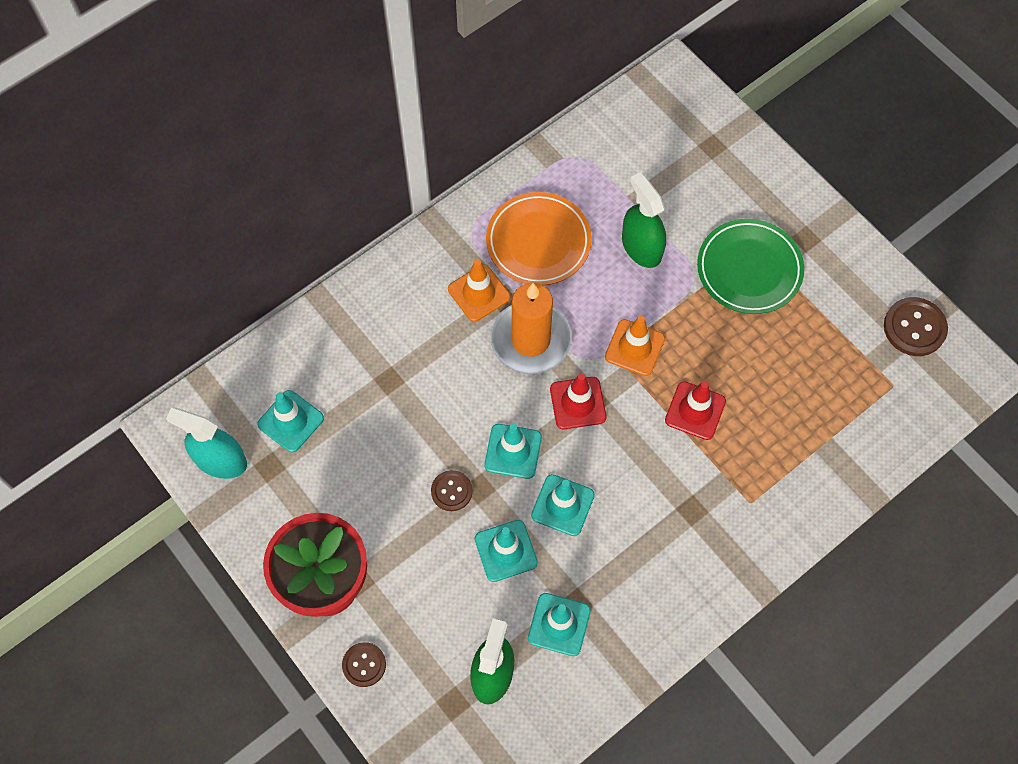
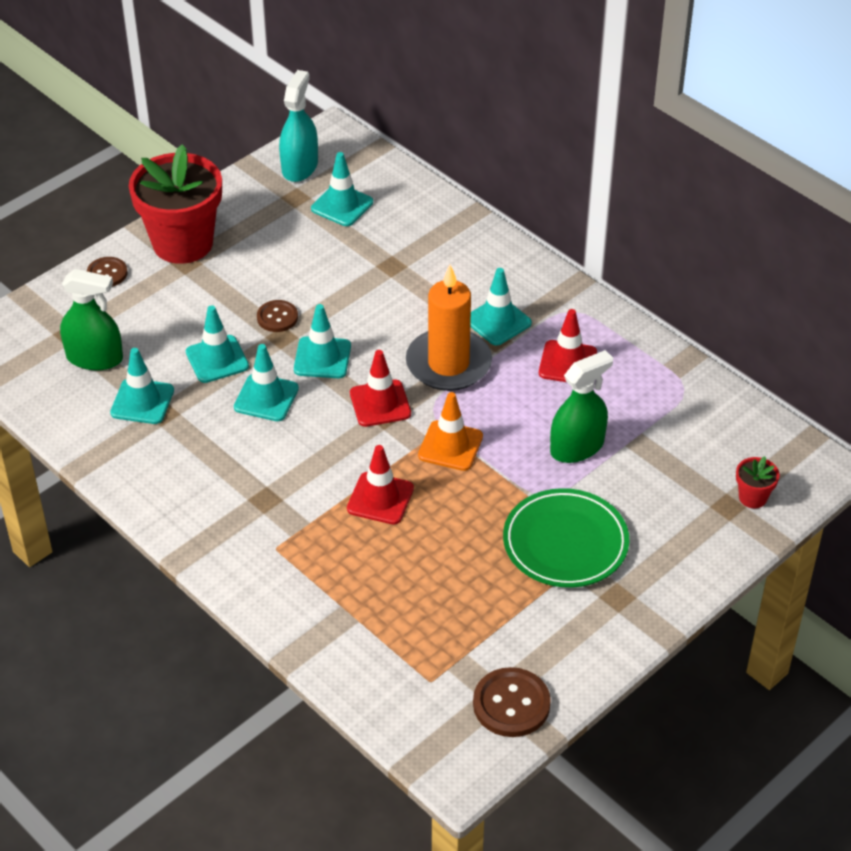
camera: 85 degrees right, 20 degrees down
orange traffic cone [448,259,510,322] -> turquoise traffic cone [470,268,532,345]
orange plate [486,192,592,285] -> red traffic cone [539,309,597,382]
none -> red flower pot [736,456,780,508]

